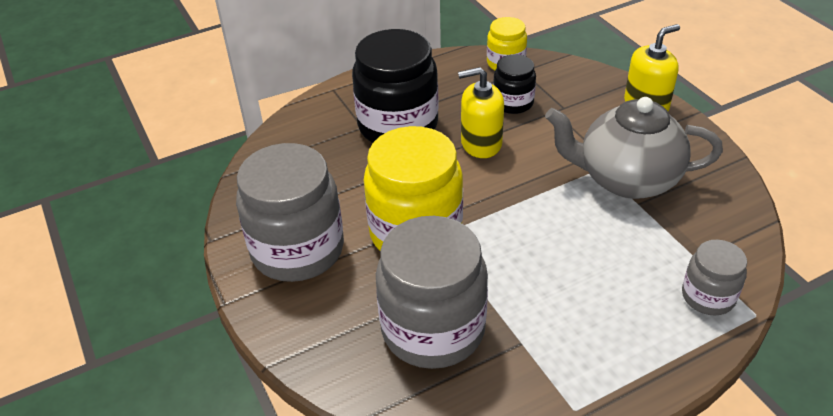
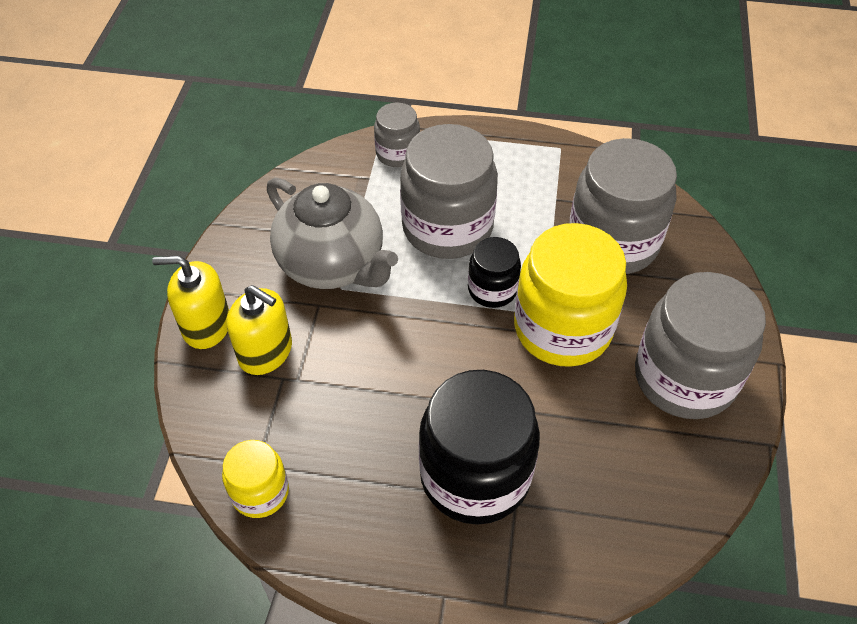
camera: 145 degrees left, 10 degrees up
yellow soap dispenser [458,67,504,158] -> yellow soap dispenser moved to [227,285,292,375]
black jar [493,55,536,114] -> black jar moved to [468,237,521,308]
none -> grey jar [400,124,498,259]

